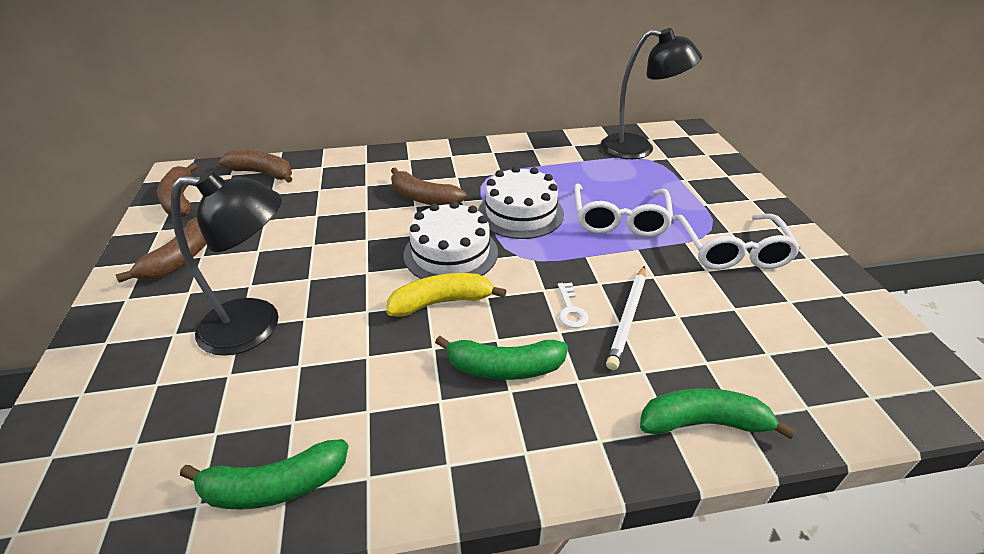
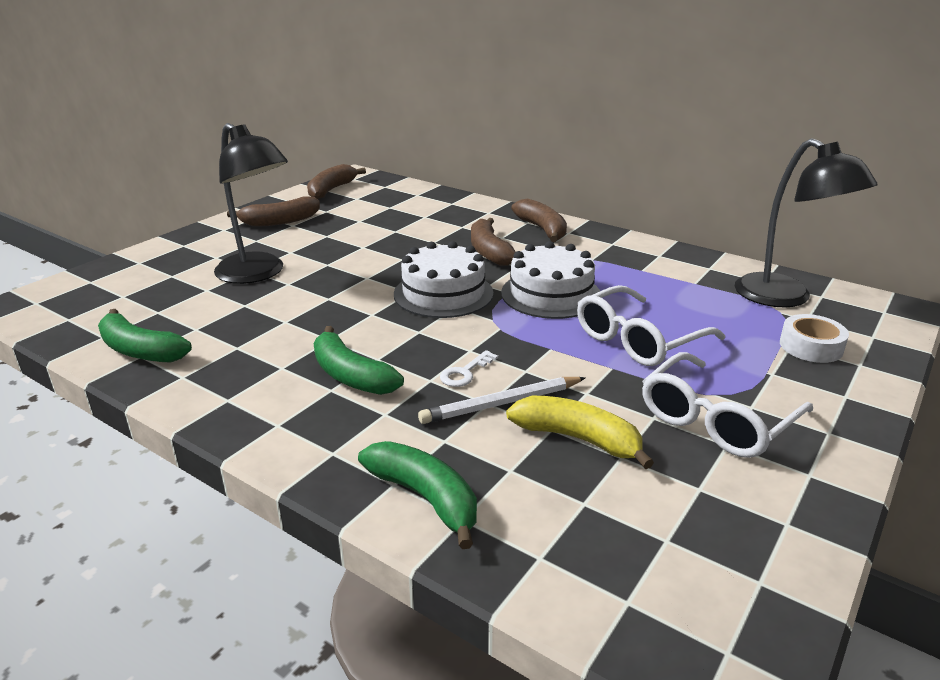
camera: 45 degrees right, 10 degrees down
brown banana [219,150,292,183] -> brown banana moved to [511,199,567,242]
yellow banana [386,273,506,317] -> yellow banana moved to [506,396,654,469]
none -> white tape [780,314,849,363]

